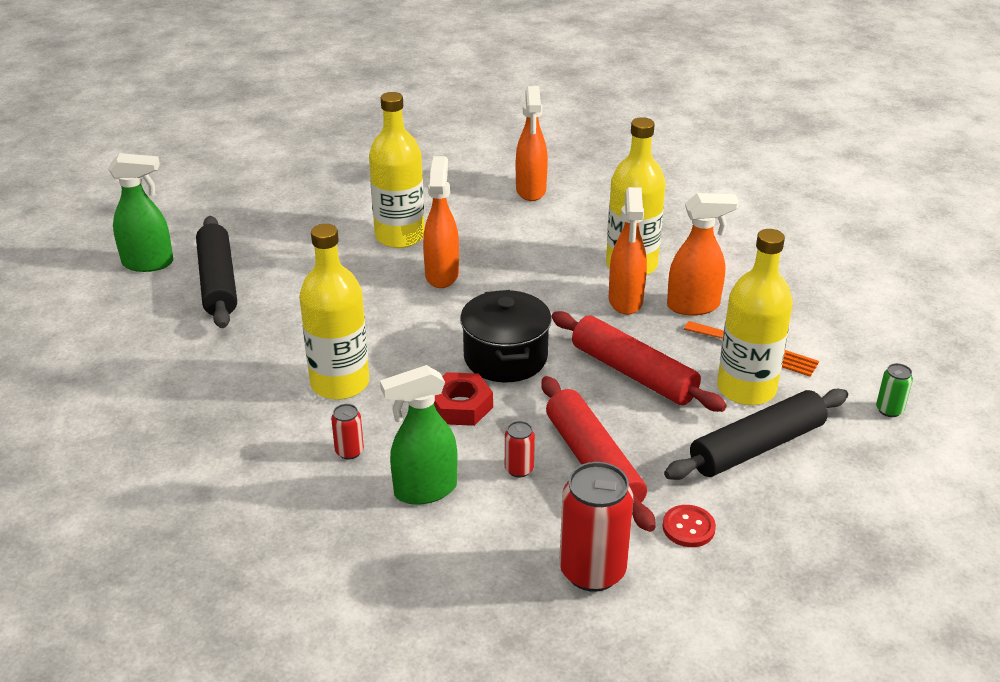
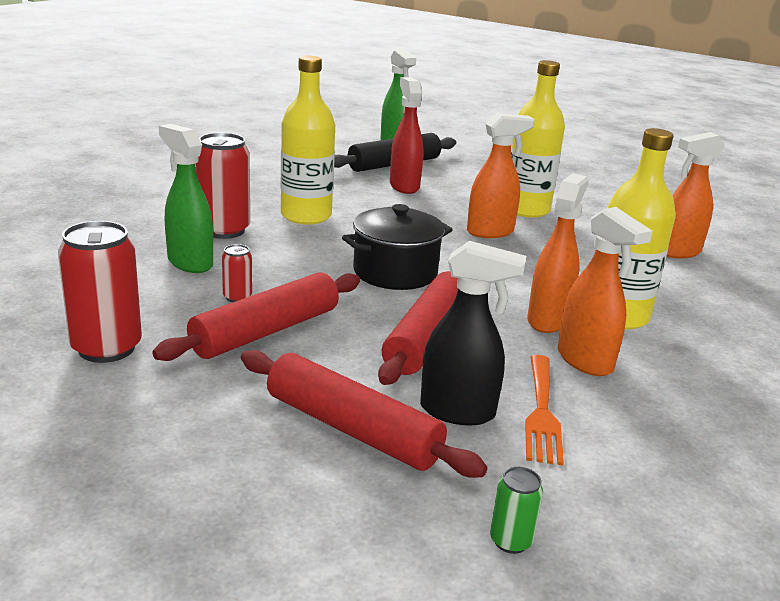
camera: 65 degrees right, 10 degrees down
red can [331,404,364,460] -> red can [195,133,250,239], size x2.09
red nut [434,372,493,426] -> none
orange spray bottle [609,187,647,315] -> orange spray bottle turned 135 degrees clockwise [527,173,589,333]
red button [663,505,716,547] -> none
black rolling pin [664,389,848,480] -> red rolling pin [241,350,487,478]
yellow bottle [717,229,793,405] -> black spray bottle [420,241,526,426]
none -> red spray bottle [390,77,424,194]

